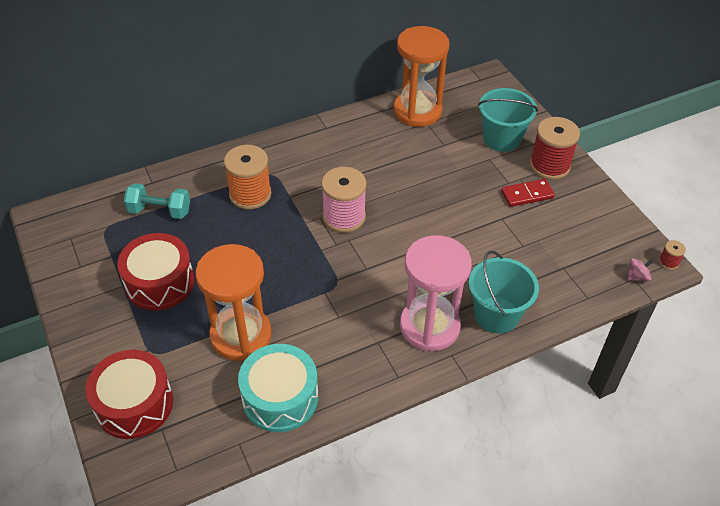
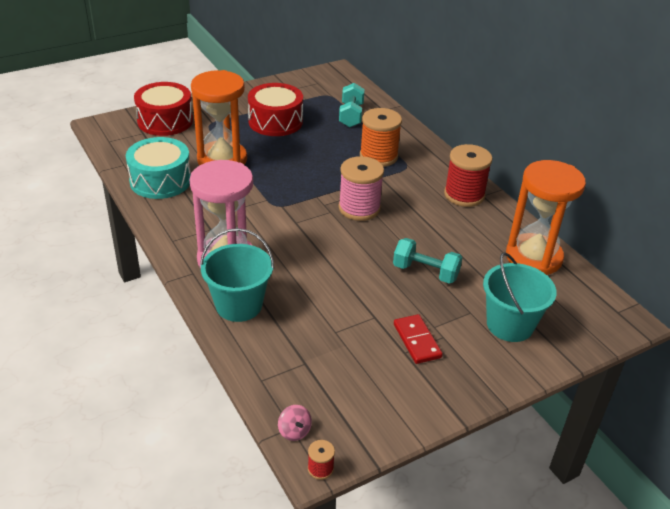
camera: 85 degrees right, 10 degrees down
red spool [530,117,580,180] -> red spool moved to [444,144,493,207]
none -> turquoise dumbbell [393,238,463,284]

